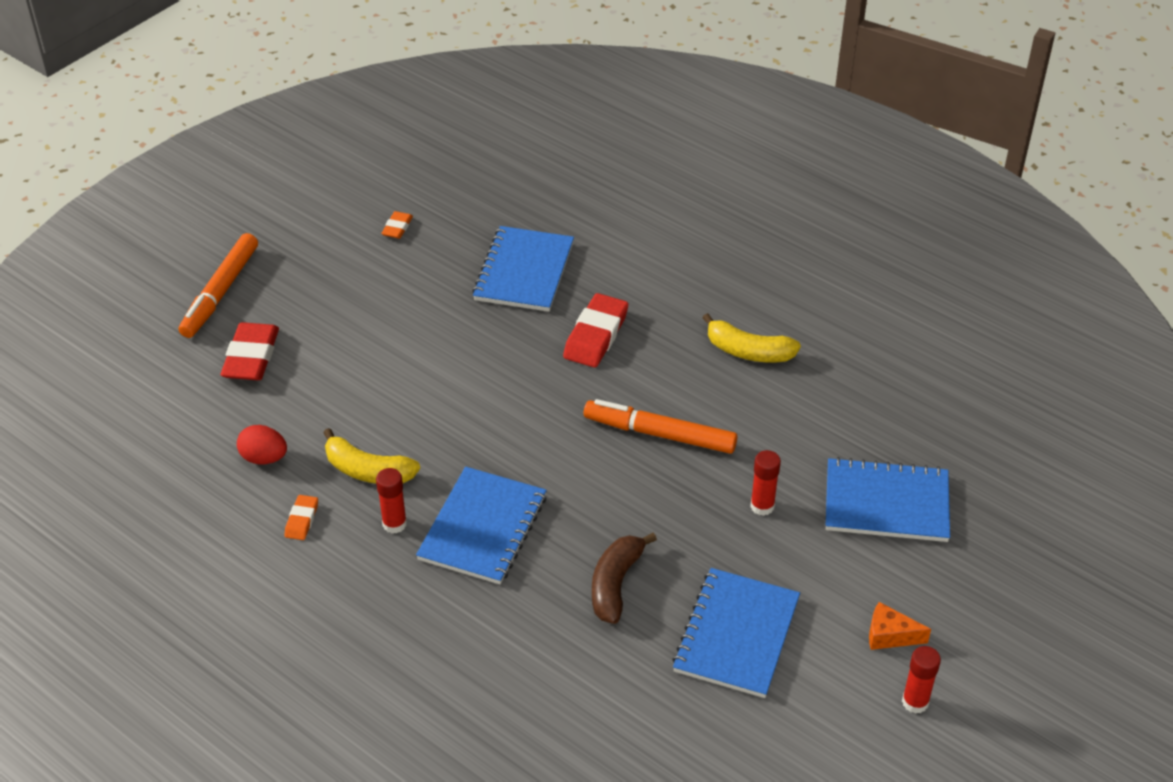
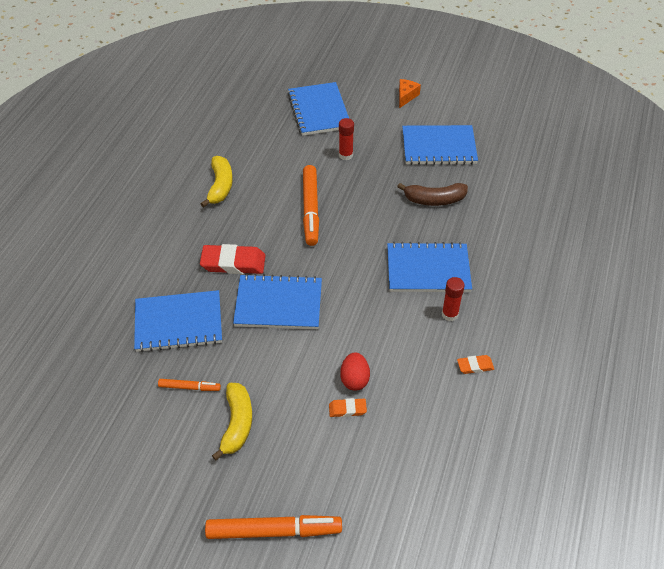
camera: 110 degrees left, 5 degrees up
red eraser [221,322,279,380] -> none
red egg [237,425,287,464] -> red egg moved to [340,352,370,391]
yellow banana [323,428,420,483] -> yellow banana moved to [212,383,252,461]
orange eraser [381,211,413,239] -> orange eraser moved to [329,398,367,417]
orange cheese [869,602,931,650] -> orange cheese turned 150 degrees counterclockwise [399,79,421,108]
red glue stick [902,646,941,714] -> none
none -> orange marker [158,379,221,391]
none -> blue notebook [233,274,322,329]

